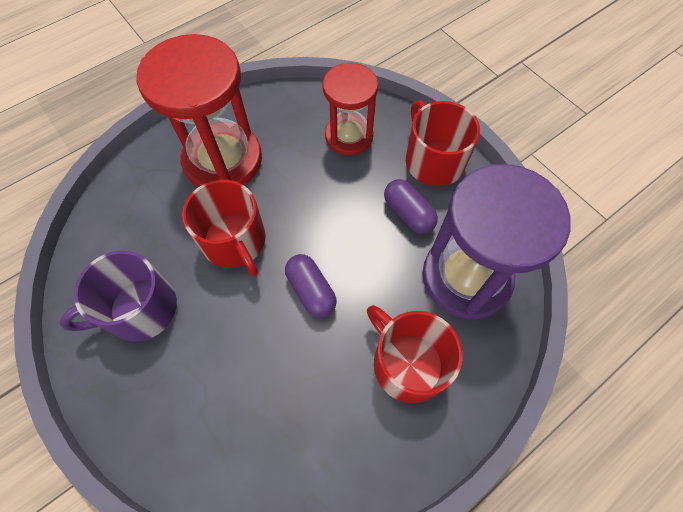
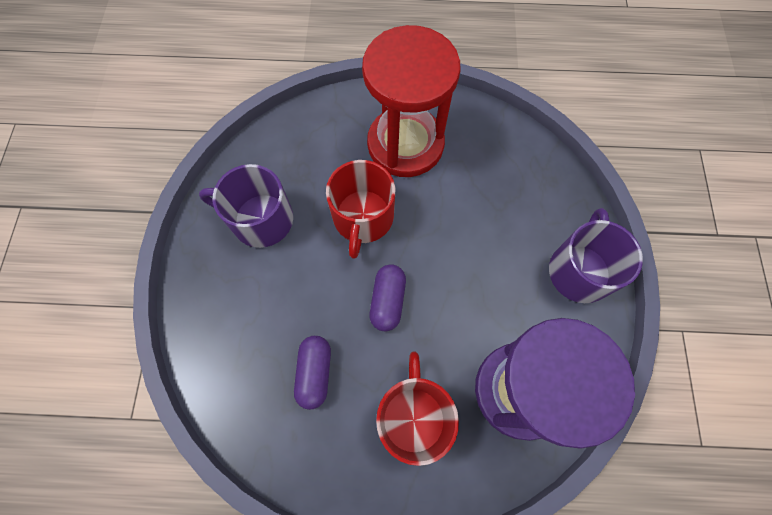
camera: 40 degrees right, 5 degrees up
red hourglass [322,63,378,156] -> none
purple capsule [384,179,438,234] -> purple capsule moved to [294,336,331,410]
red mug [406,100,480,186] -> purple mug [549,208,643,303]

